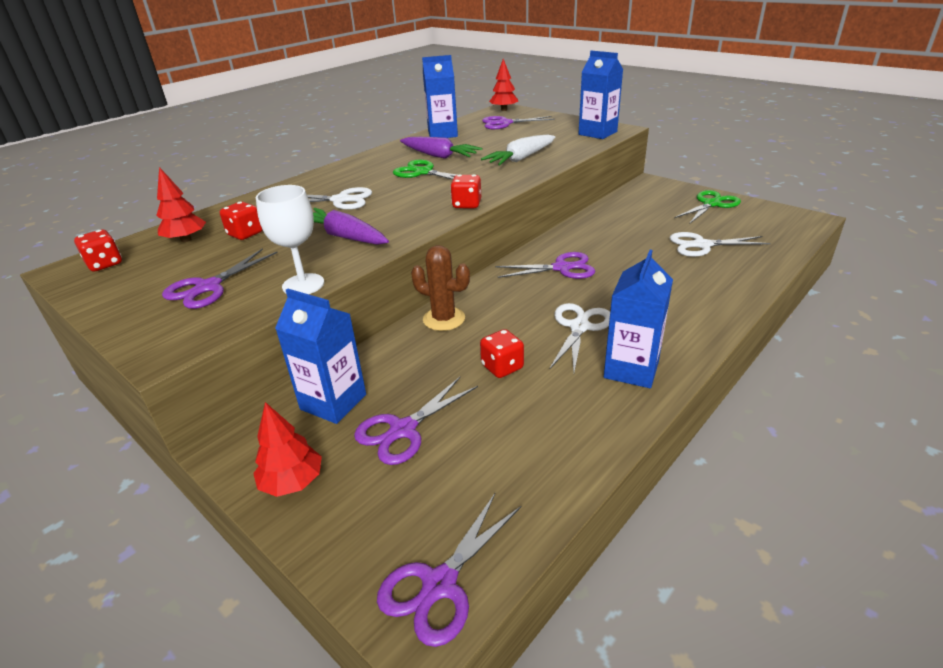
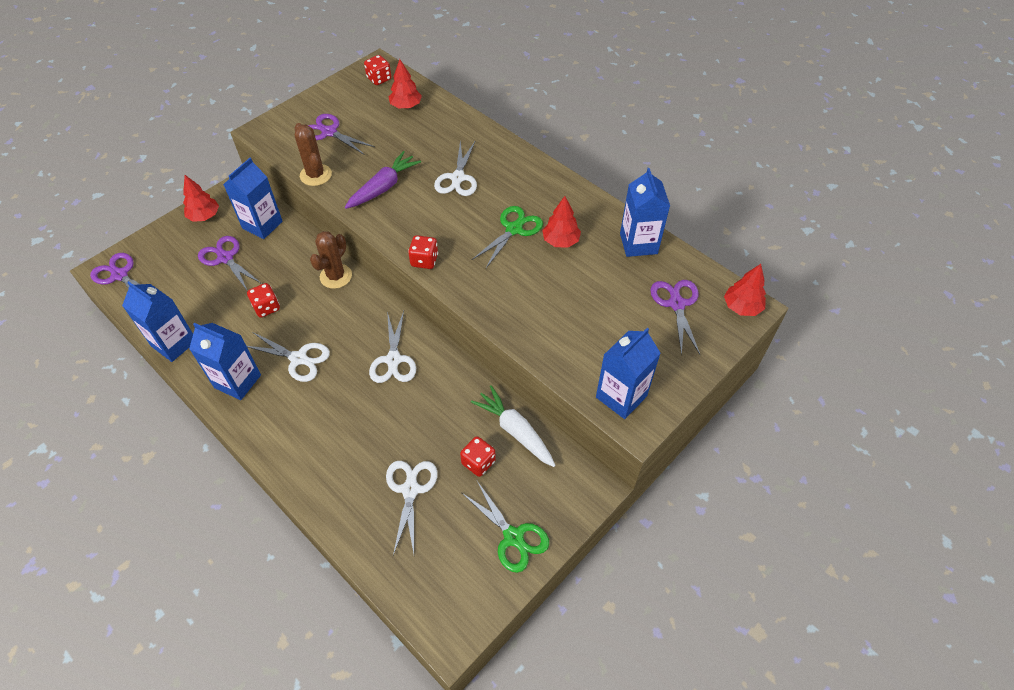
camera: 90 degrees right, 20 degrees up
red dice [220,202,262,240] -> red dice moved to [460,436,496,477]
white goblet [256,185,324,294] -> brown cactus [295,123,332,186]
purple carrot [400,137,482,159] -> red tree [542,196,581,248]
white carrot [481,135,555,165] -> white carrot moved to [471,385,556,467]
purple scissors [495,252,595,279] -> white scissors [369,311,416,383]
none -> blue carton [122,281,193,362]

